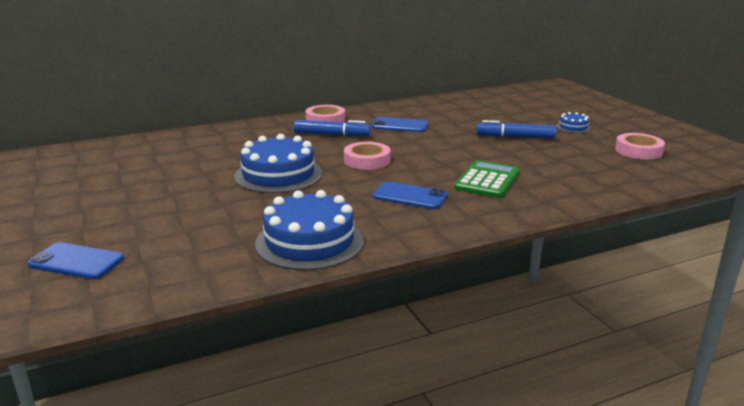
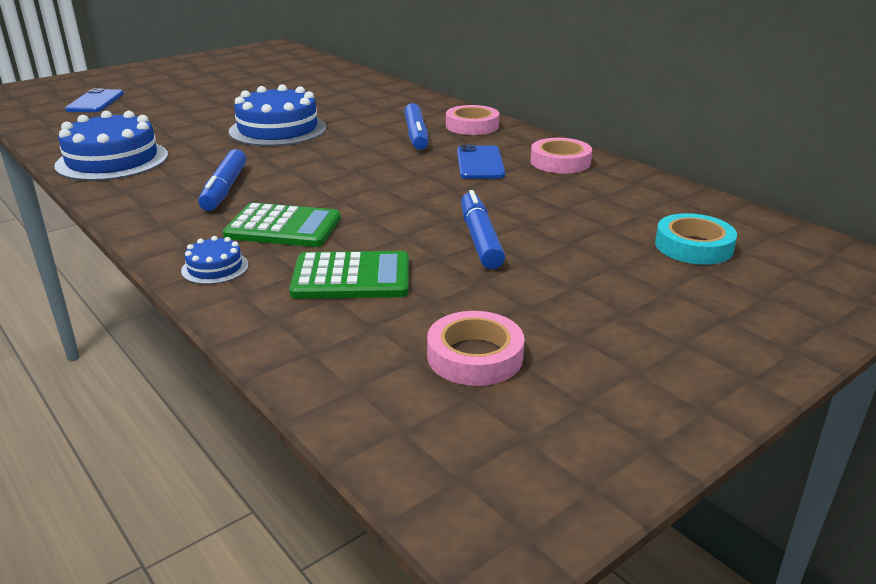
camera: 75 degrees right, 5 degrees up
pink tape [344,142,391,170] -> pink tape moved to [530,138,592,173]
blue phone [372,181,448,209] -> blue marker [198,149,247,211]
blue cake [556,112,591,133] -> blue cake moved to [181,236,249,284]
none -> green calculator [289,251,409,299]
none -> turquoise tape [655,213,737,265]

